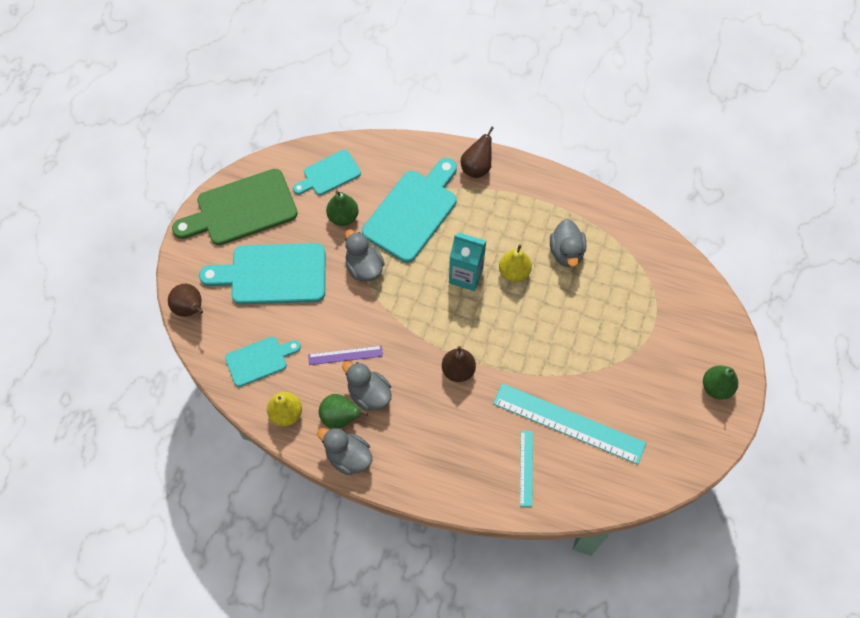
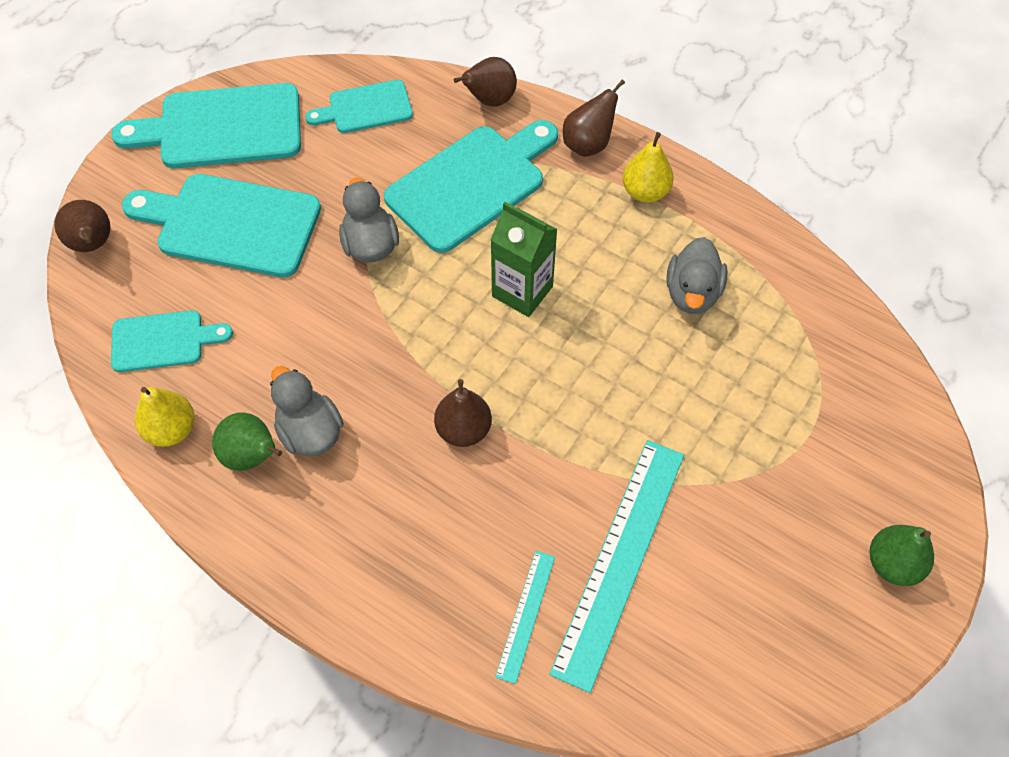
camera: 15 degrees right, 5 degrees down
green cutting board [172,169,298,245] -> turquoise cutting board [111,83,301,168]
purple ruler [308,346,383,365] -> none
grey duck [317,428,372,475] -> none
green pear [326,191,358,226] -> none
turquoise carton [449,233,486,291] -> green carton [490,202,558,317]
turquoise ruler [493,383,646,464] -> turquoise ruler turned 75 degrees clockwise [549,440,684,693]
yellow pear [499,245,532,282] -> yellow pear moved to [622,132,674,203]
none -> brown pear [454,57,517,107]

